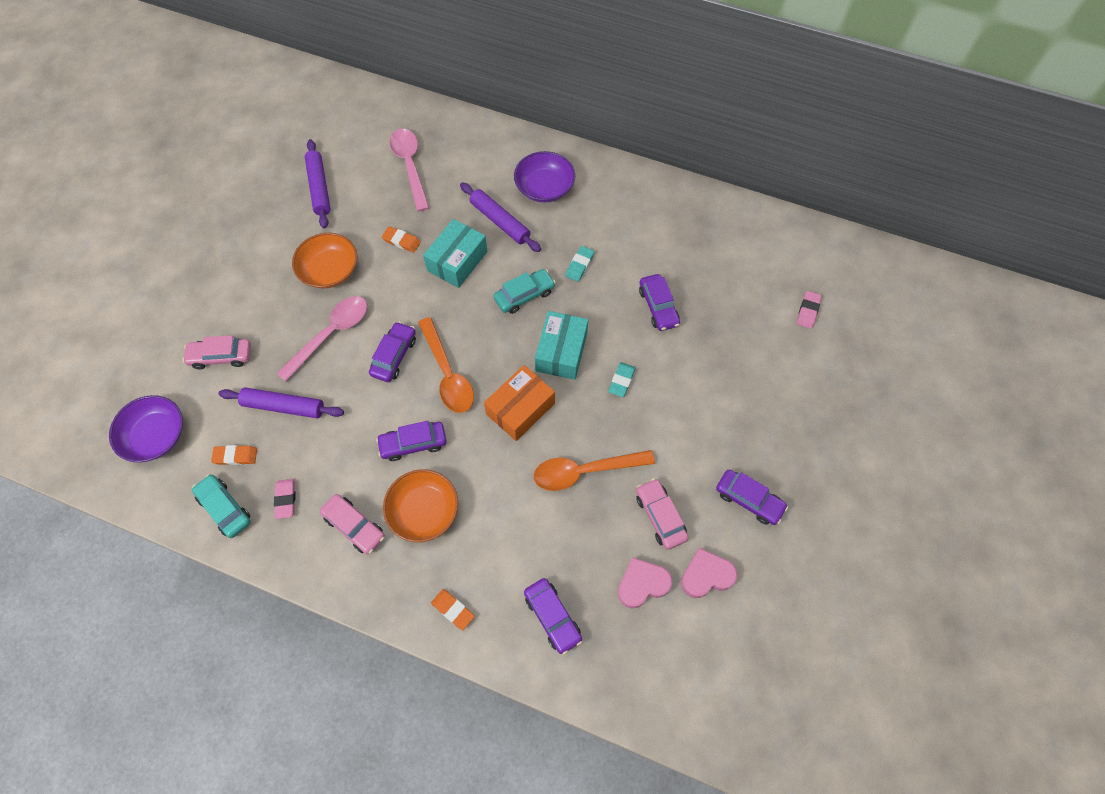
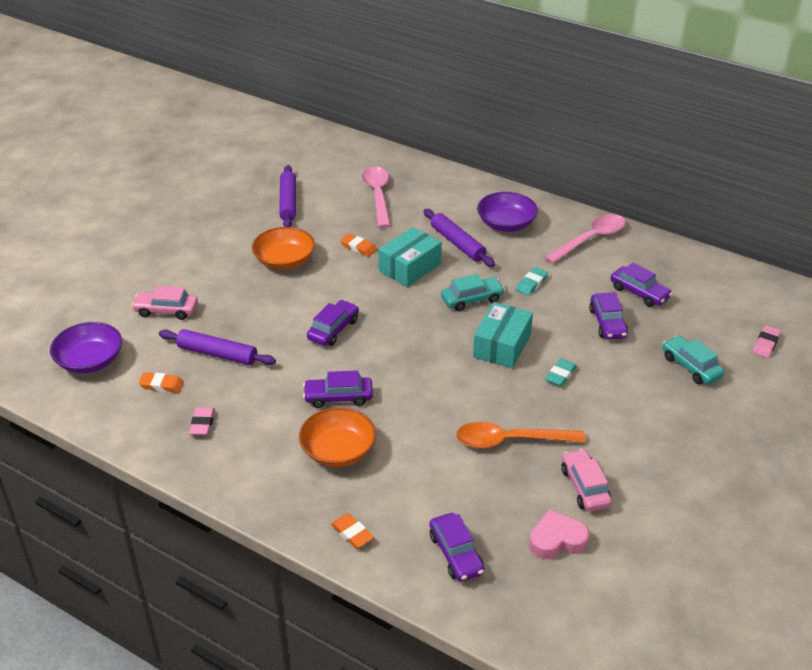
camera: 10 degrees right, 25 degrees down
turquoise car [192,474,251,538] -> turquoise car moved to [663,335,725,385]
pink spoon [276,296,367,382] -> pink spoon moved to [544,214,626,264]
pink car [320,494,385,554] -> none
orange spoon [418,317,474,413] -> none
orange box [484,365,555,441] -> none
pink heart [681,548,737,598] -> none
purple car [716,469,788,525] -> purple car moved to [611,263,673,307]

